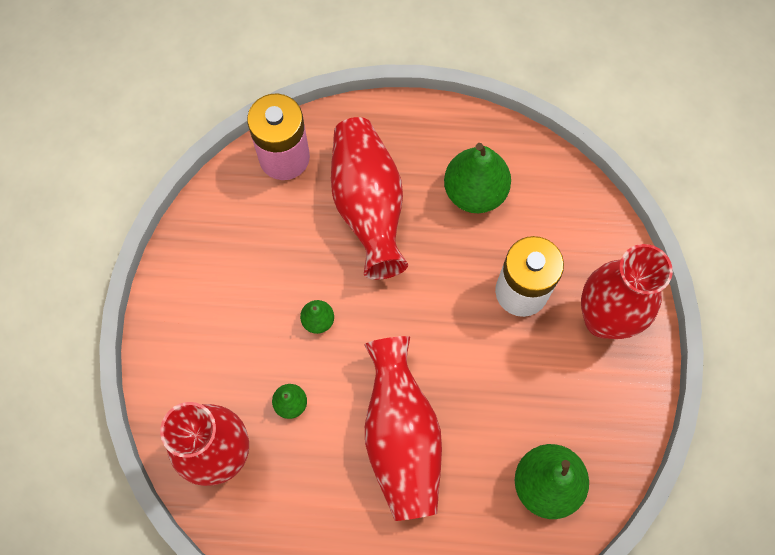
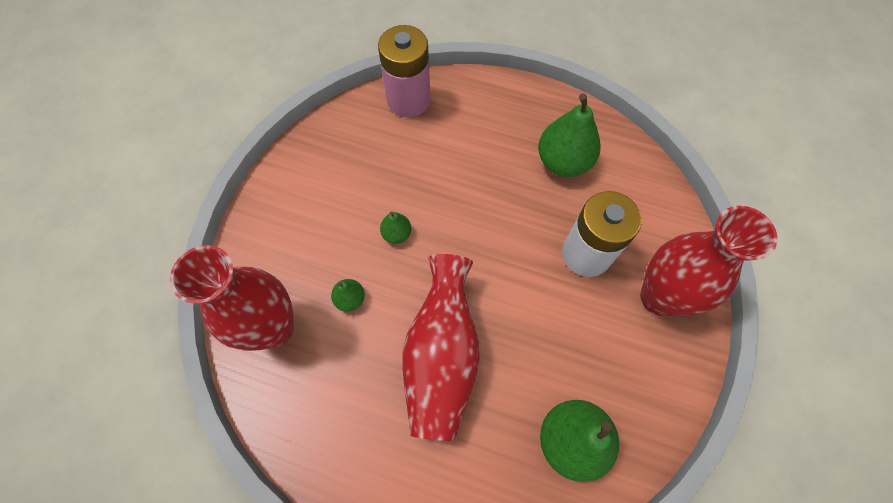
camera: 15 degrees right, 5 degrees down
red vase [331,117,408,280] -> none

